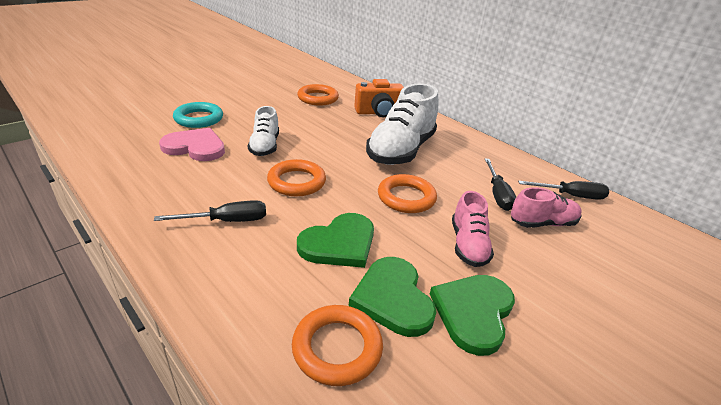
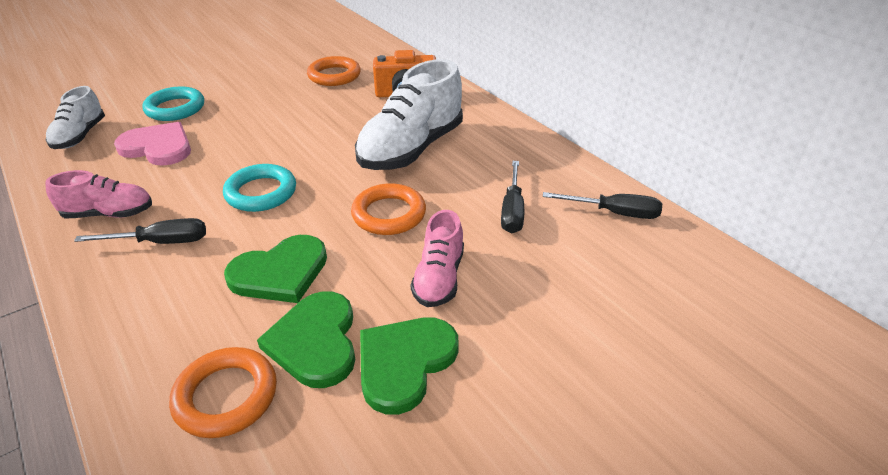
camera: 10 degrees right, 5 degrees up
white shoe [248,106,279,156] -> white shoe moved to [46,86,105,149]
orange ring [267,159,326,196] -> turquoise ring [223,164,296,212]
pink shoe [511,187,582,228] -> pink shoe moved to [45,170,152,218]

